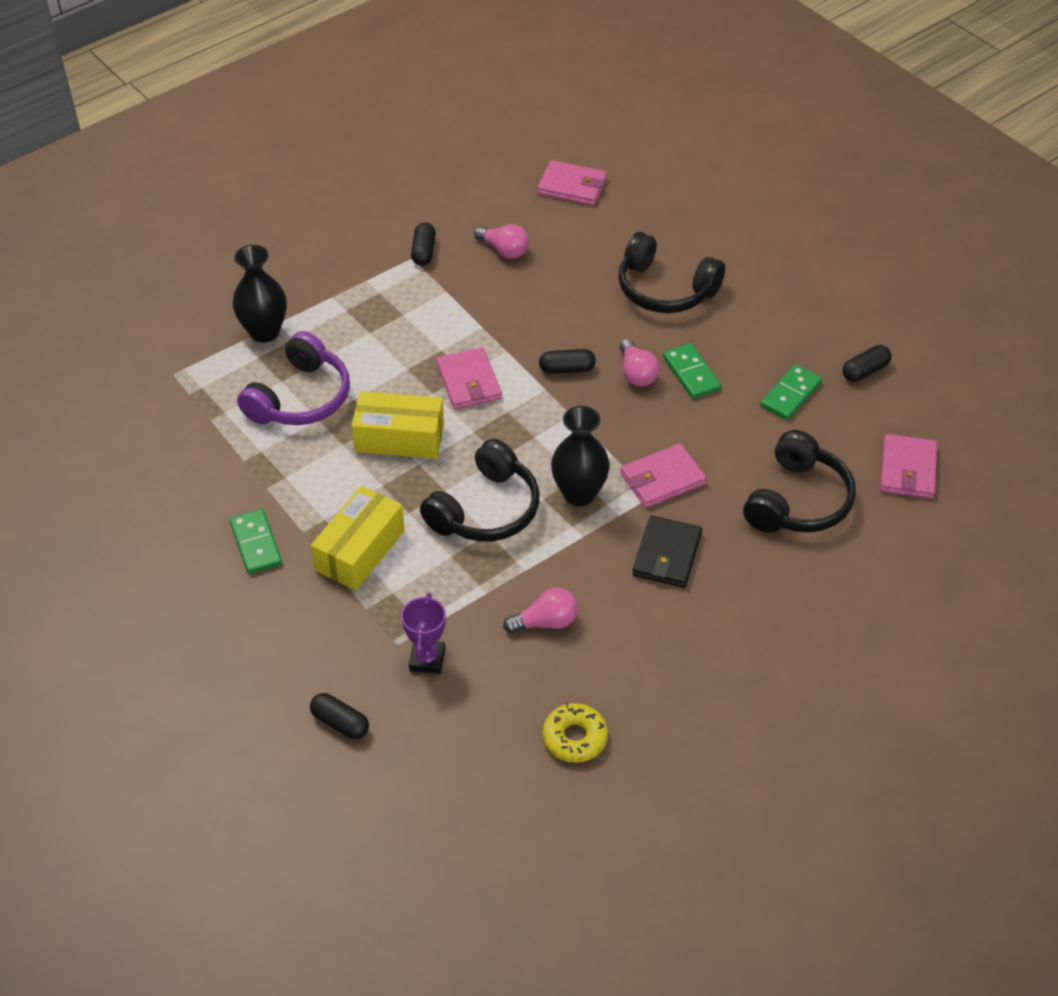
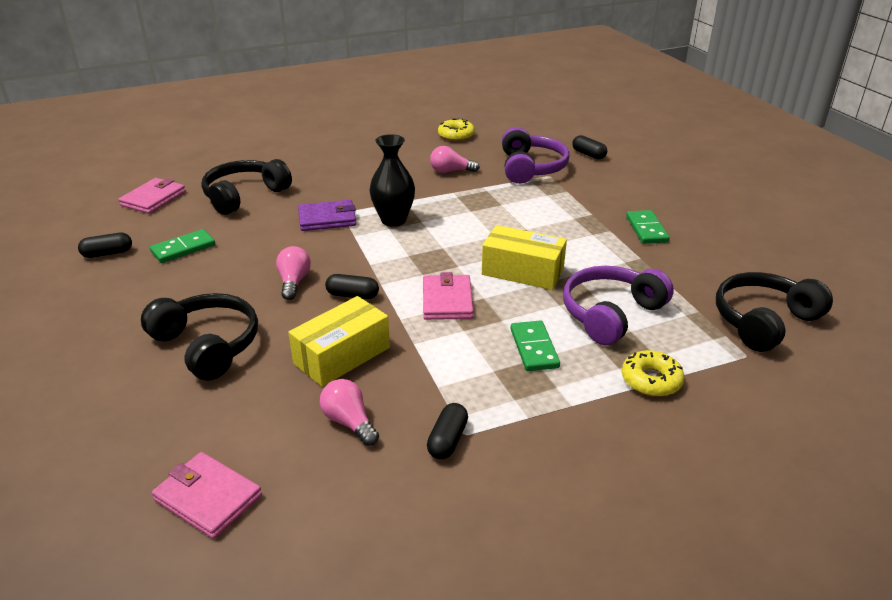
camera: 165 degrees left, 15 degrees down
black vase [232,245,287,343] -> yellow donut [622,350,685,397]
yellow box [311,486,405,590] -> yellow box moved to [288,296,390,387]
purple trophy [401,593,446,674] -> purple headphones [502,127,569,184]
black headphones [420,439,539,542] -> black headphones moved to [716,272,833,352]
pink wallet [620,443,706,508] -> purple wallet [298,200,356,231]
black wallet [632,516,702,588] -> none
green domino [663,343,721,399] -> green domino moved to [511,320,560,371]

